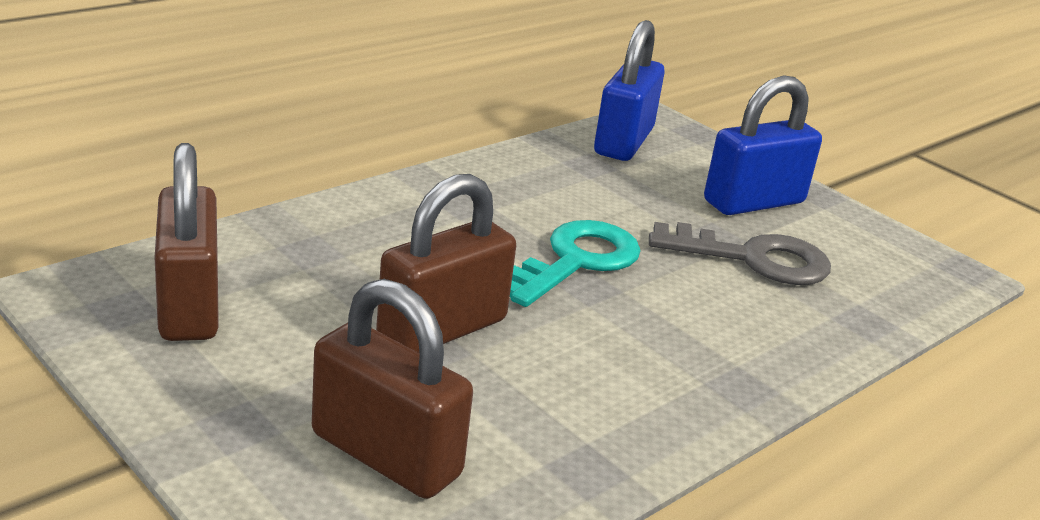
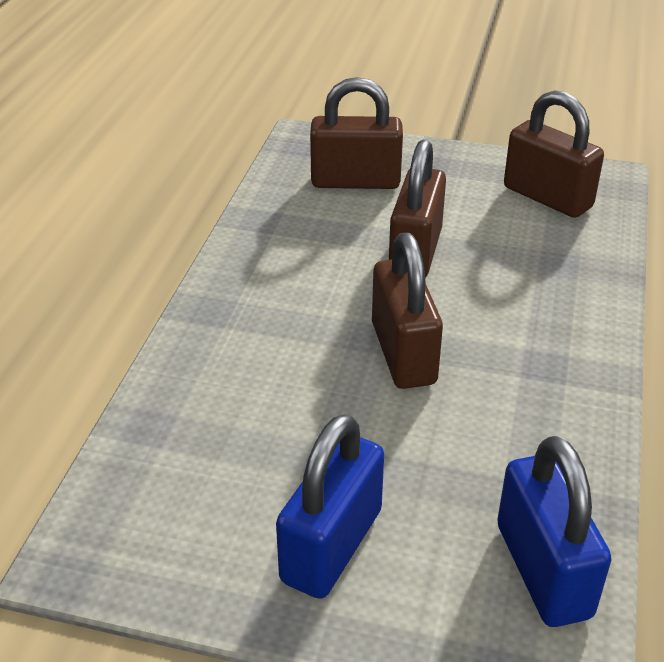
camera: 150 degrees right, 10 degrees up
turquoise key [510,220,641,307] -> brown padlock [372,233,443,389]
grey key [649,222,831,285] -> none

